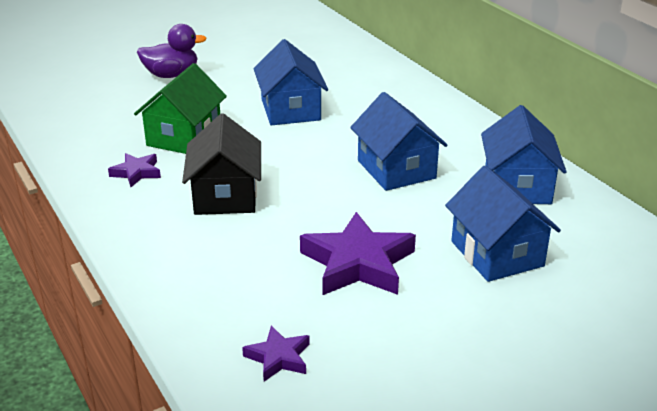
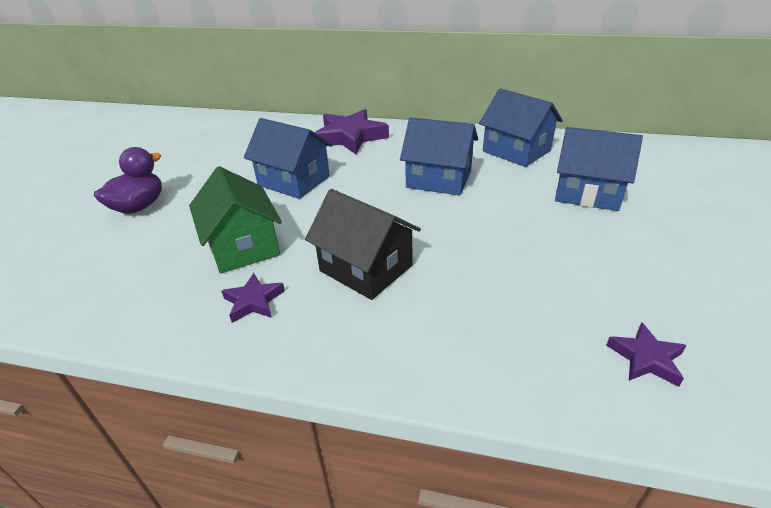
camera: 45 degrees left, 5 degrees up
purple star [300,212,416,295] -> purple star moved to [314,109,389,155]

